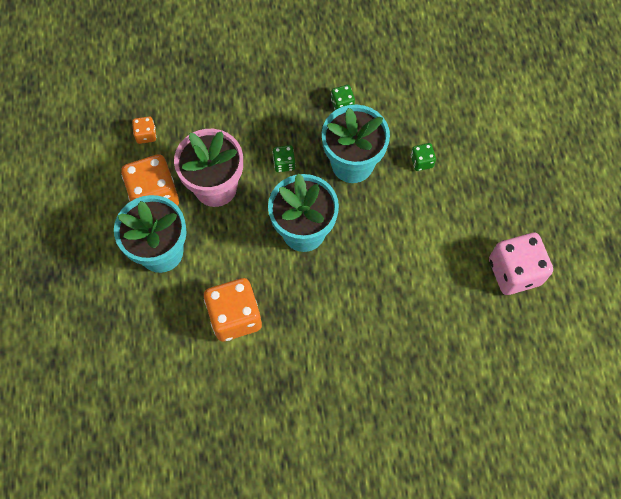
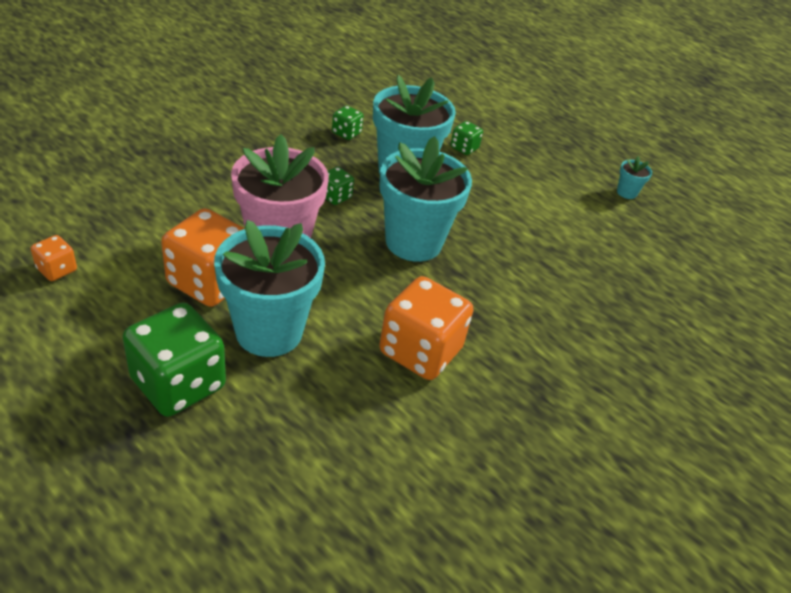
camera: 45 degrees left, 25 degrees down
orange dice [132,117,156,144] -> orange dice moved to [31,235,77,281]
pink dice [489,233,553,295] -> turquoise flower pot [617,156,652,199]
none -> green dice [122,303,226,417]

